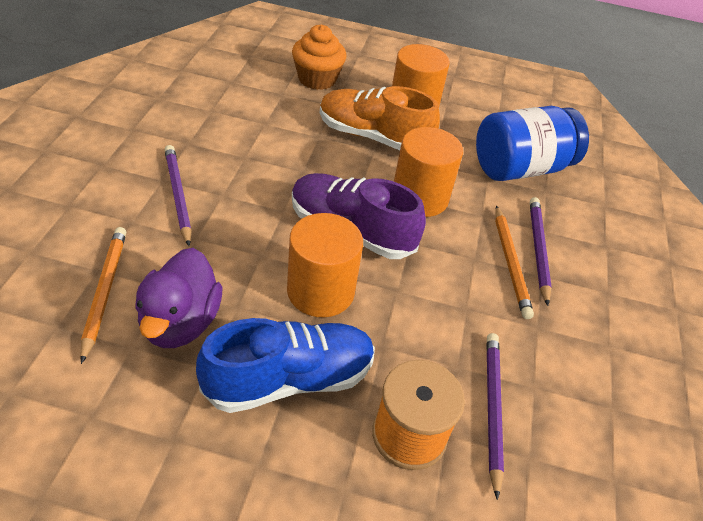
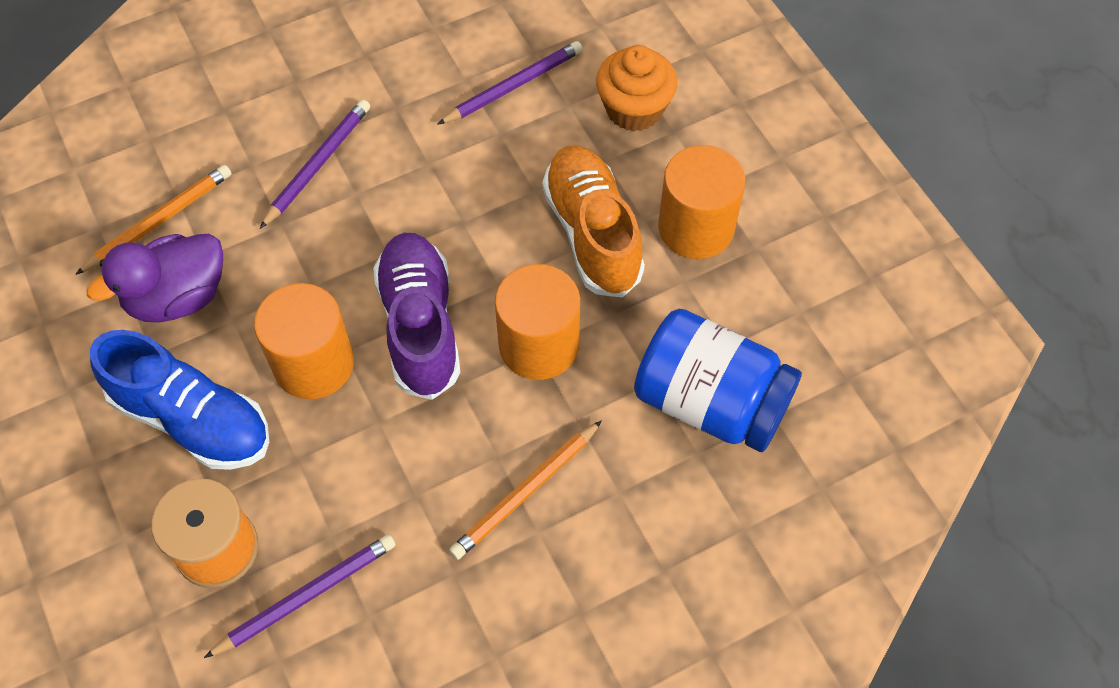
camera: 55 degrees right, 15 degrees up
purple pencil [530,197,552,306] -> purple pencil moved to [437,41,583,125]

